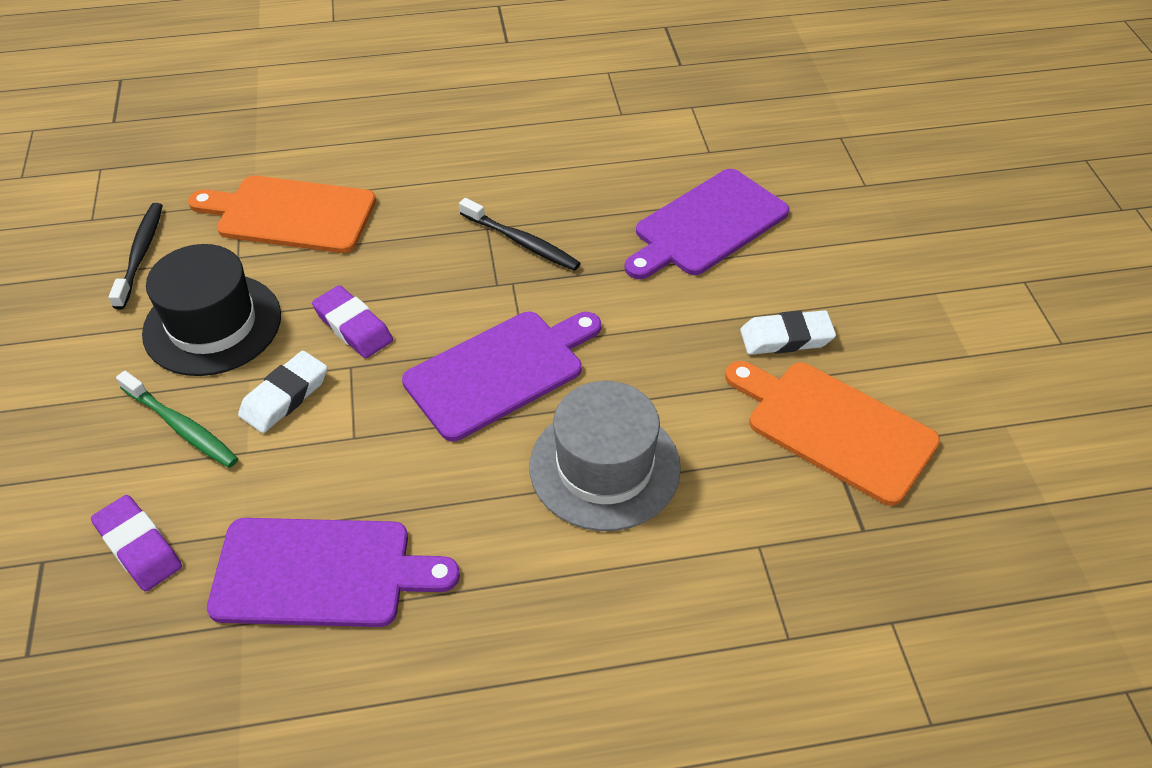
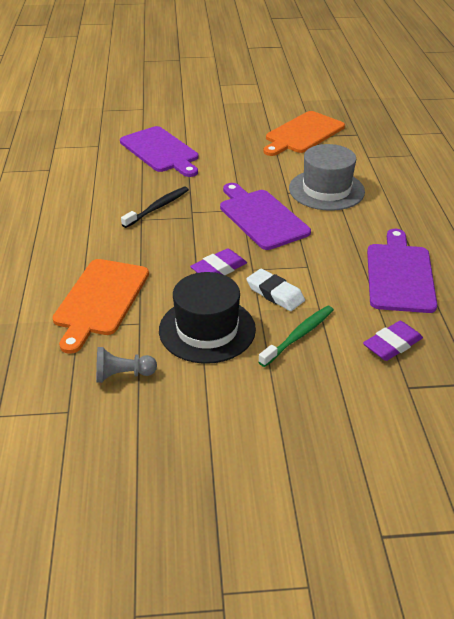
camera: 85 degrees left, 10 degrees down
black toothbrush [109,203,163,309] -> grey pawn [96,347,157,383]
white eraser [740,310,836,355] -> none

